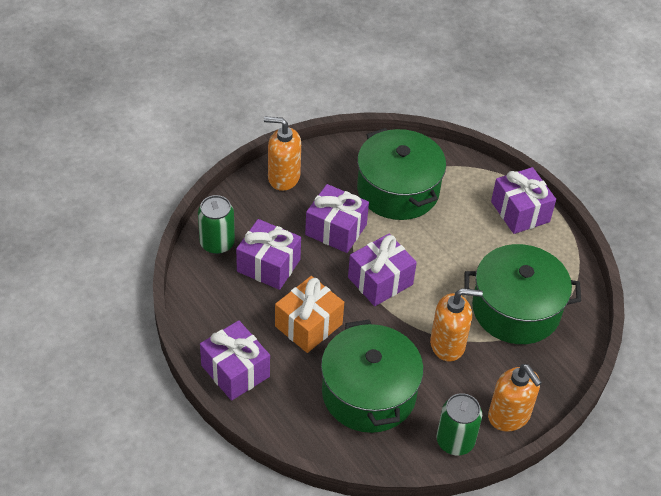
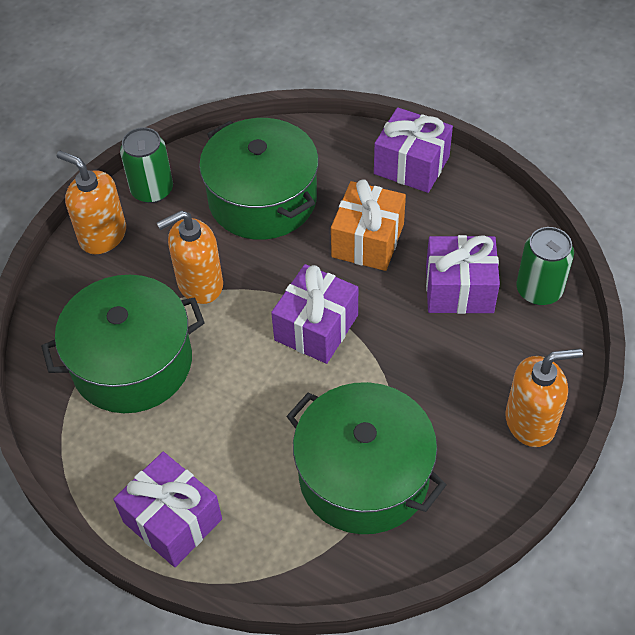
camera: 160 degrees right, 5 degrees up
purple gift [305,184,369,253] -> none

